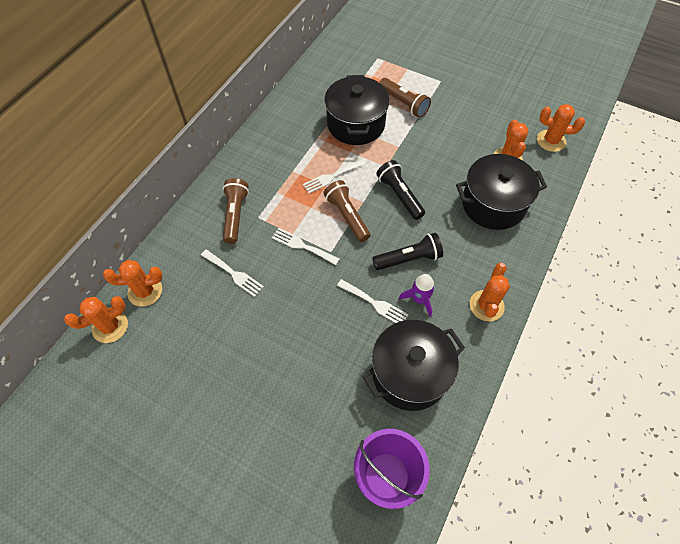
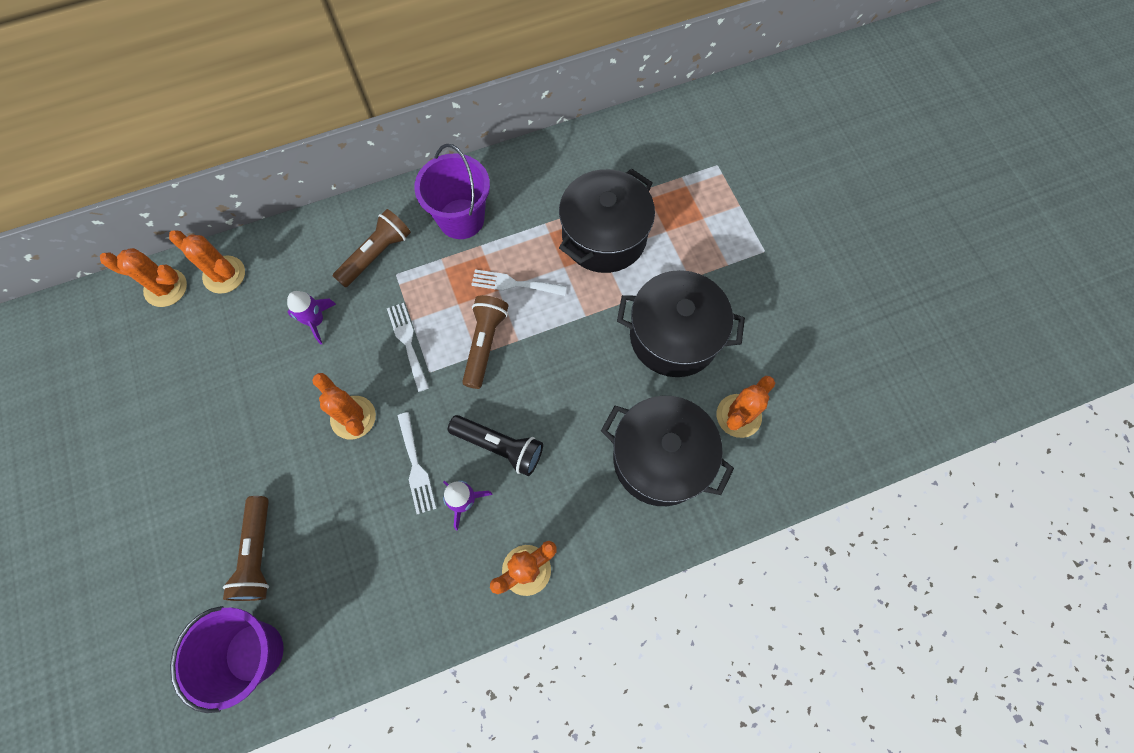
camera: 40 degrees right, 10 degrees up
white fork [201,249,264,297] -> purple rocket [287,291,336,345]
black pot [362,320,465,411] -> black pot moved to [617,270,745,377]
black flashlight [376,160,425,220] -> none
brown flashlight [379,78,431,118] -> brown flashlight moved to [223,496,269,601]
orange cactus [537,104,585,152] -> orange cactus moved to [312,373,376,439]
none -> purple bucket [414,144,490,239]

